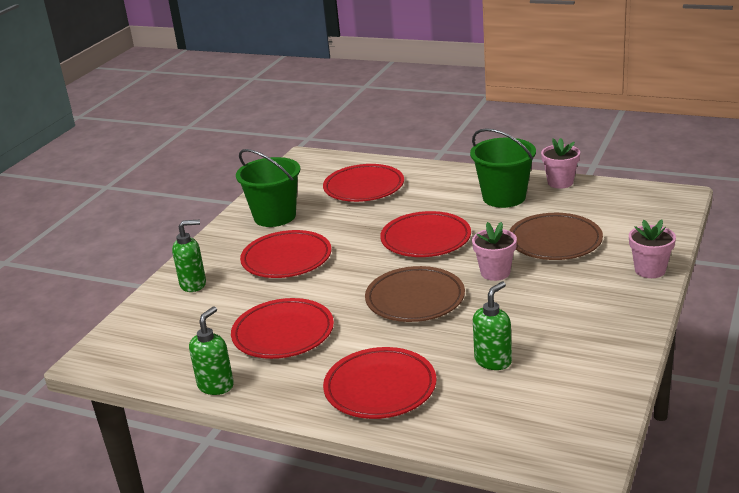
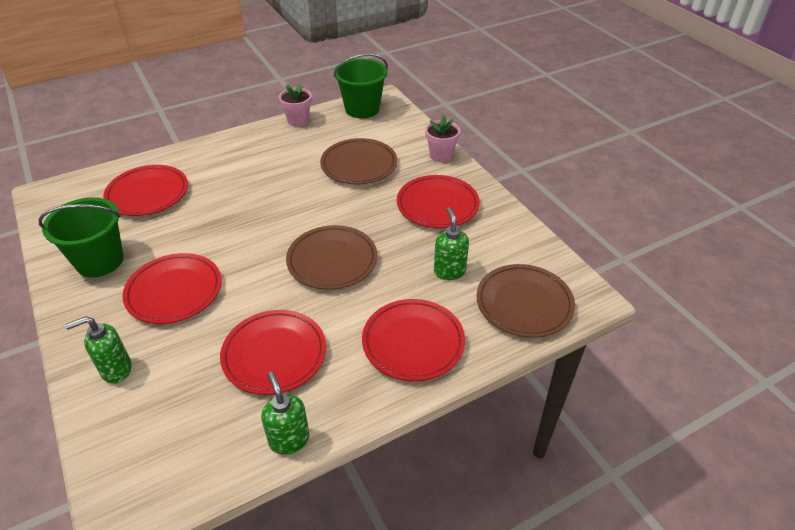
camera: 55 degrees left, 15 degrees up
green soap dispenser [172,219,206,292] -> green soap dispenser turned 135 degrees counterclockwise [65,316,132,384]
red plate [380,211,471,257] -> red plate moved to [397,175,480,228]
green bucket [470,128,536,208] -> green bucket moved to [333,54,388,118]
pink flower pot [472,222,517,281] -> none
none -> brown plate [477,264,575,338]

